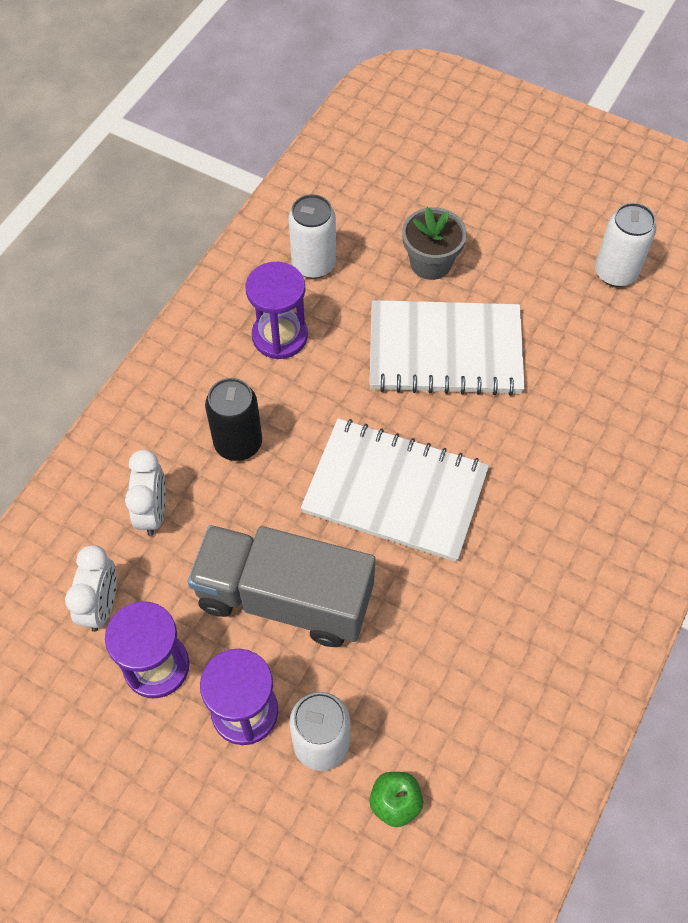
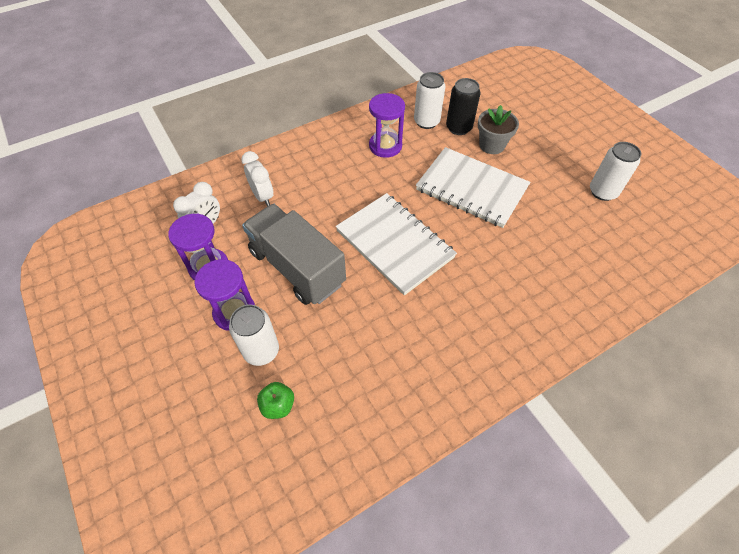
camera: 30 degrees right, 5 degrees down
white clock [125,450,166,536] -> white clock turned 60 degrees counterclockwise [241,151,273,206]
black can [205,378,262,461] -> black can moved to [446,78,480,135]

